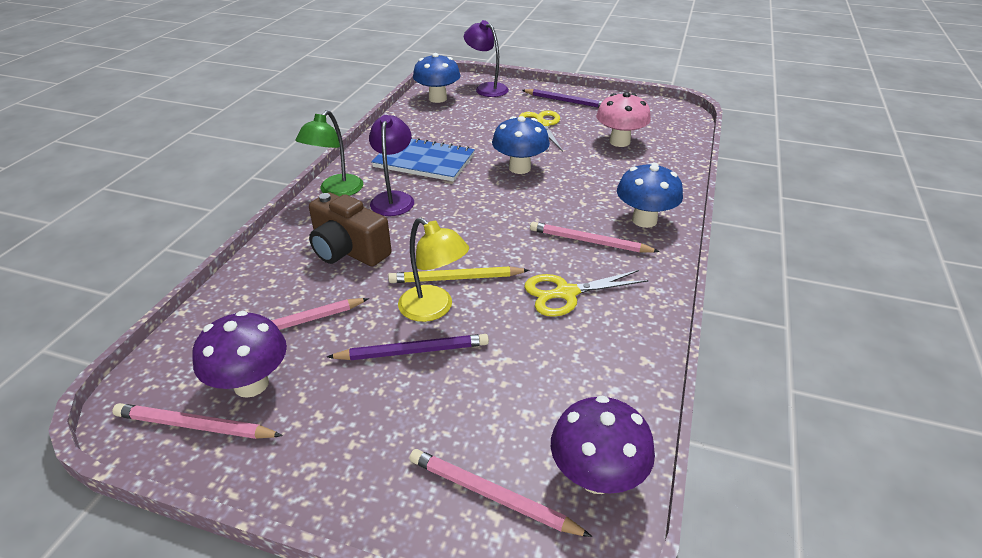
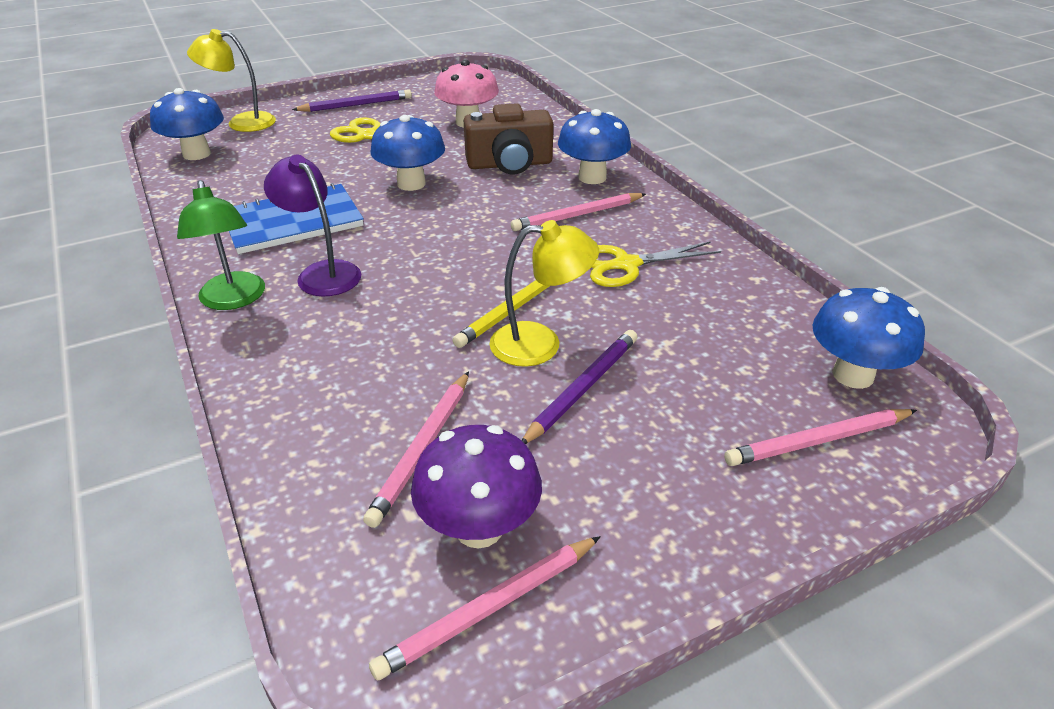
camera: 45 degrees left, 0 degrees up
brown camera [309,192,392,266] -> brown camera moved to [464,103,553,175]
purple lamp [464,20,509,97] -> yellow lamp [187,29,276,132]
yellow scissors [524,270,649,317] -> yellow scissors turned 45 degrees clockwise [590,241,721,287]
purple mushroom [551,396,655,494] -> blue mushroom [812,287,925,389]

